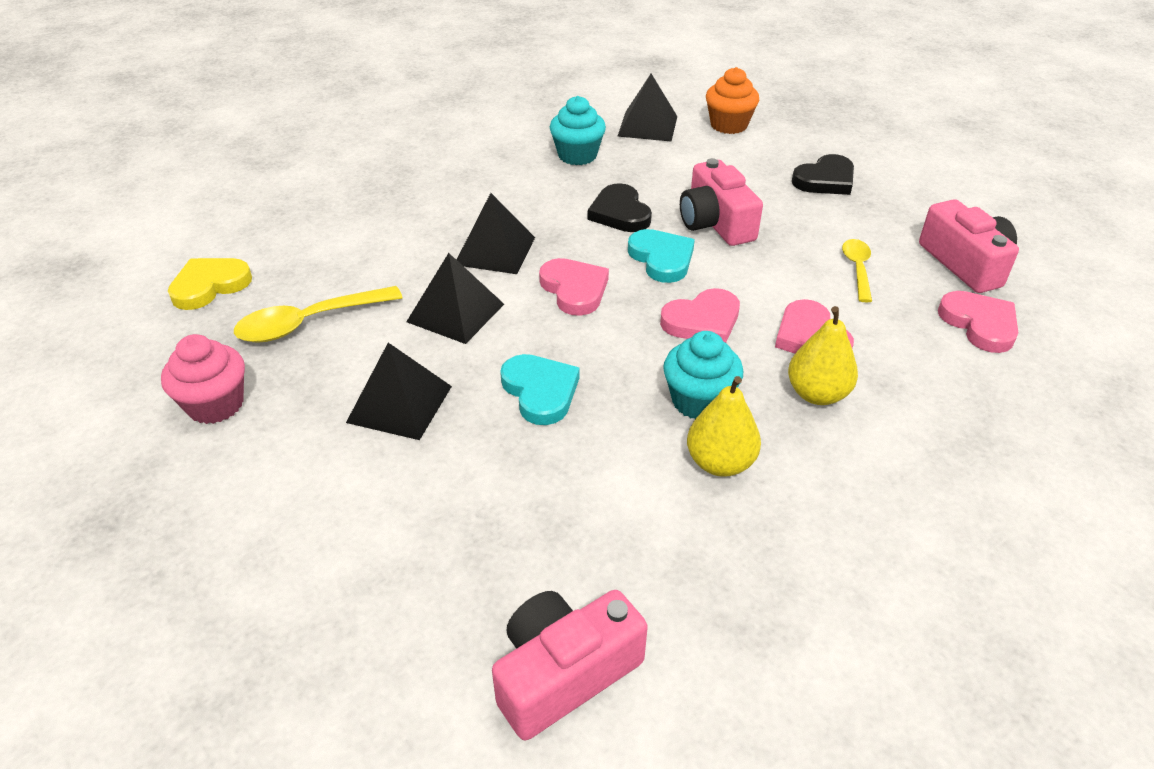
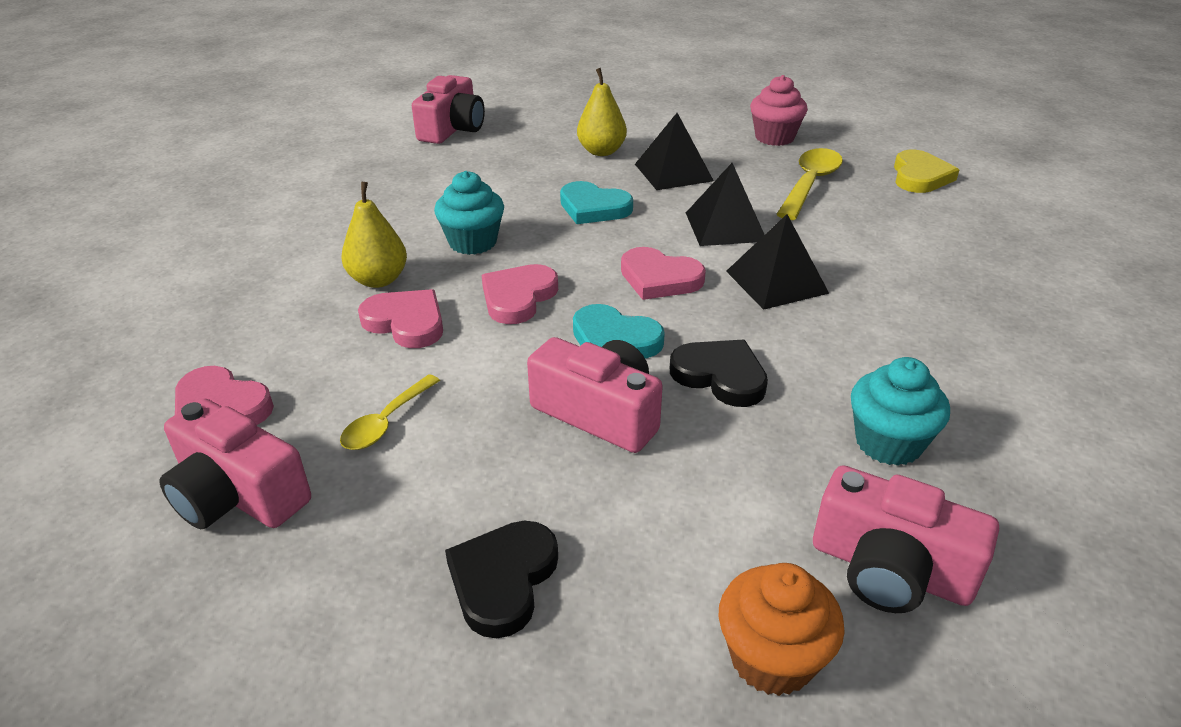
camera: 145 degrees right, 5 degrees down
black pyramid [617,74,677,141] -> pink camera [813,465,999,613]
yellow pear [687,376,761,477] -> yellow pear moved to [577,68,627,156]
yellow spoon [842,239,872,302] -> yellow spoon turned 60 degrees clockwise [340,374,440,450]

